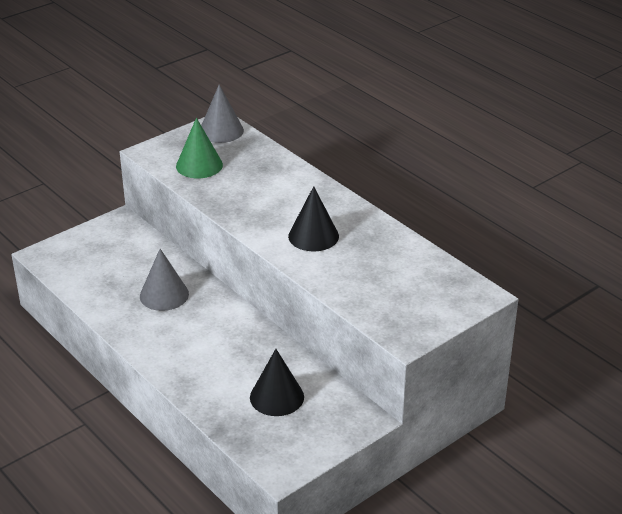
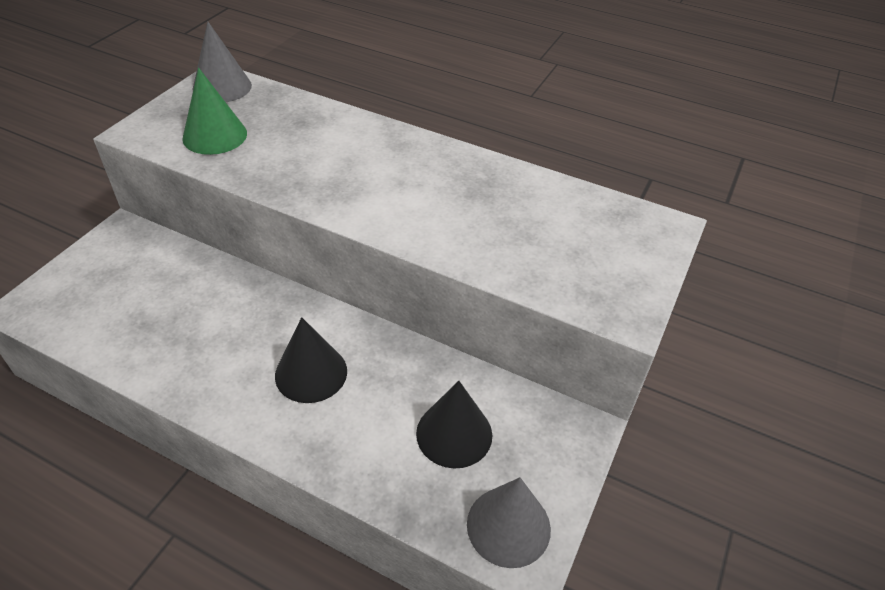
camera: 25 degrees left, 10 degrees up
grey cone [140,249,189,311] -> grey cone moved to [467,477,551,568]
black cone [288,186,339,251] -> black cone moved to [275,317,347,403]

